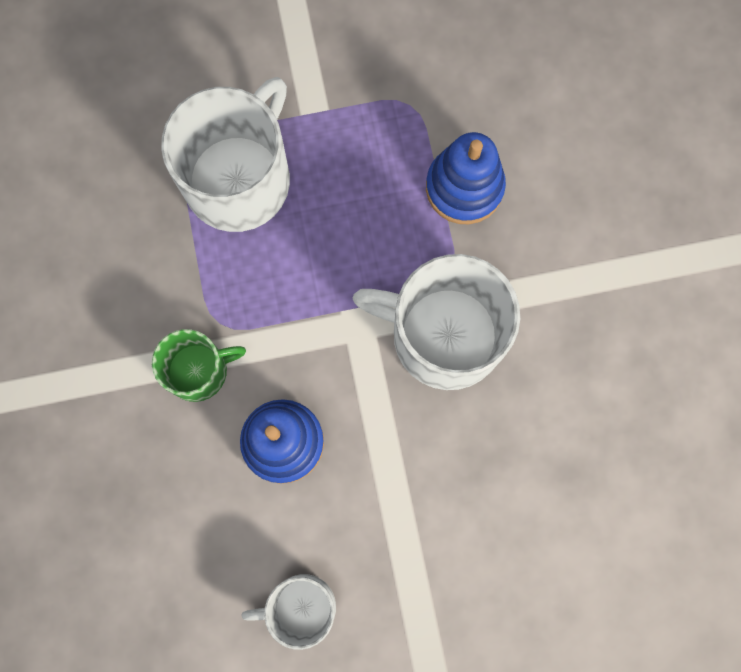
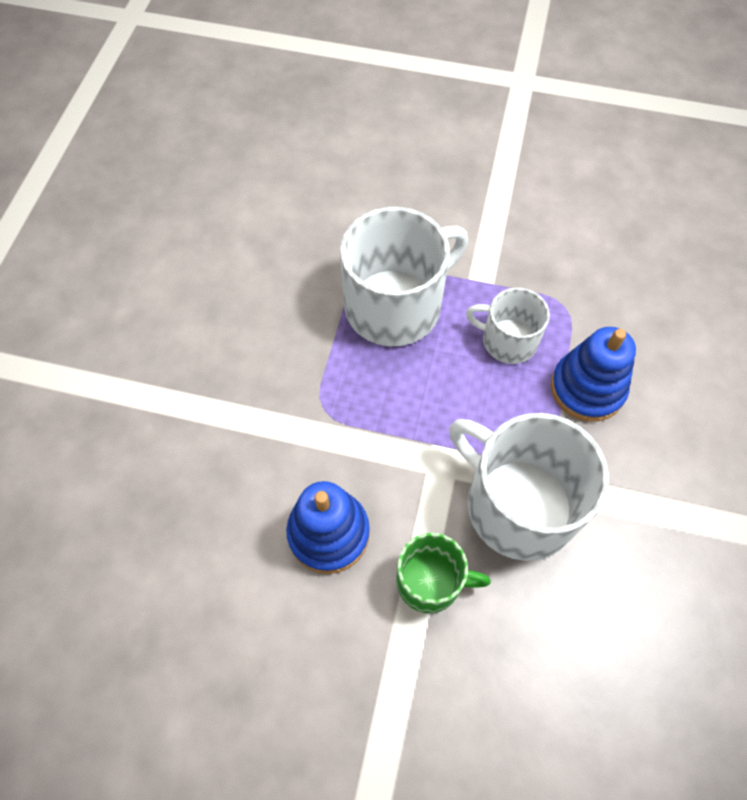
camera: 25 degrees right, 15 degrees down
green mug [152,329,246,402] -> green mug moved to [397,533,491,613]
white mug [241,574,336,650] -> white mug moved to [466,288,550,364]

